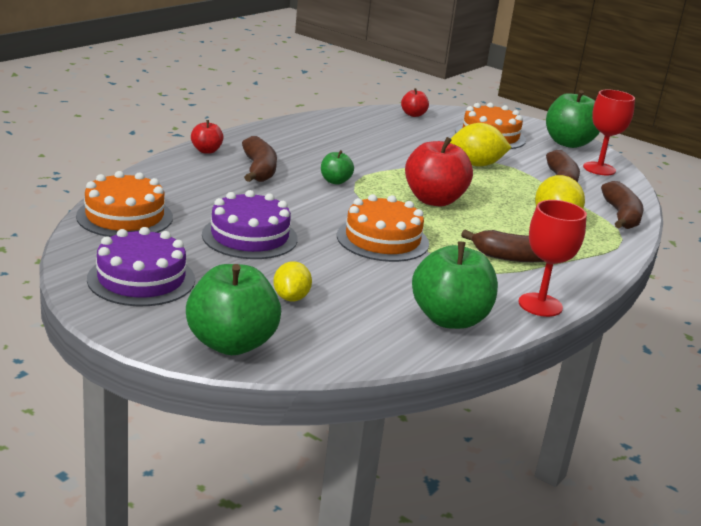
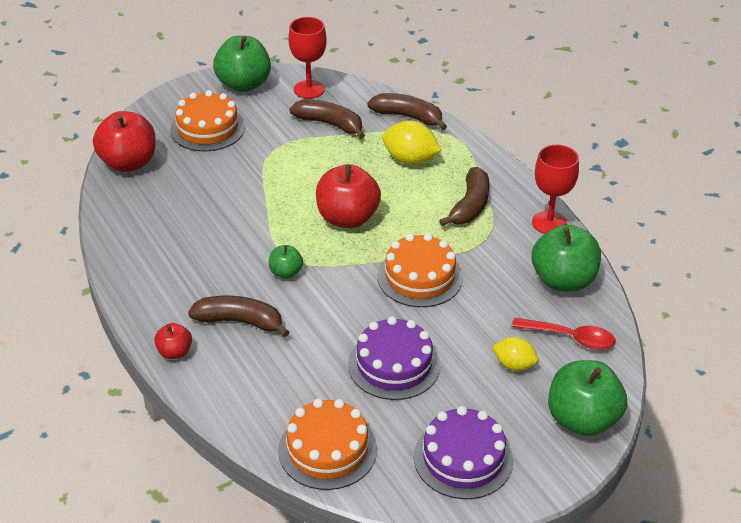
camera: 65 degrees left, 15 degrees up
red apple [401,88,429,117] -> red apple [93,111,156,172], size x1.97
yellow lemon [450,123,512,166] -> none
none -> red spoon [512,318,616,350]

